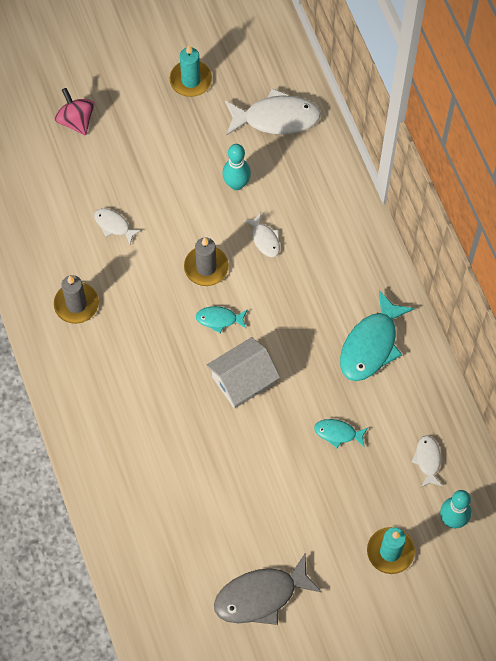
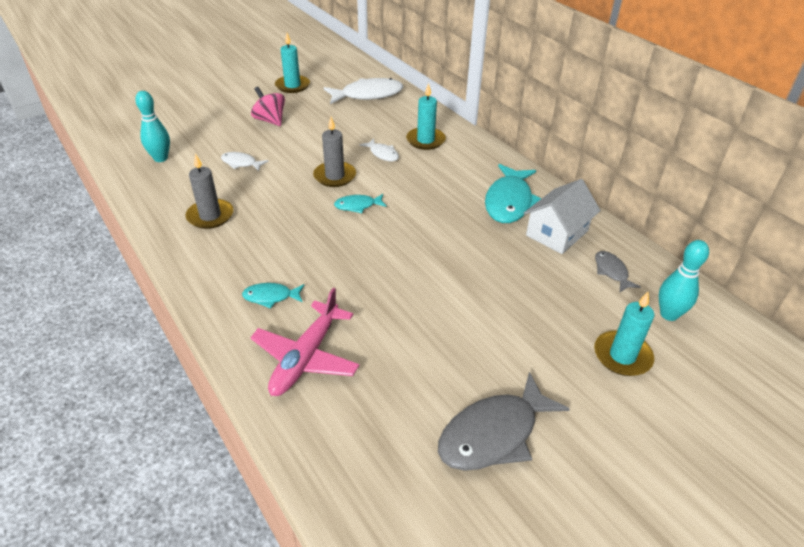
camera: 15 degrees left, 25 degrees down
pink spinning top [55,88,94,136] -> pink spinning top moved to [251,87,285,126]
white house [206,337,280,409] -> white house moved to [524,179,601,254]
turquoise bowling pin [222,144,251,190] -> turquoise bowling pin moved to [135,91,170,162]
turquoise fish [314,419,368,448] -> turquoise fish moved to [242,283,304,309]
white fish [412,435,442,487] -> grey fish [595,251,641,292]
none -> pink plane [250,288,360,396]
none -> turquoise candle [406,83,446,150]

